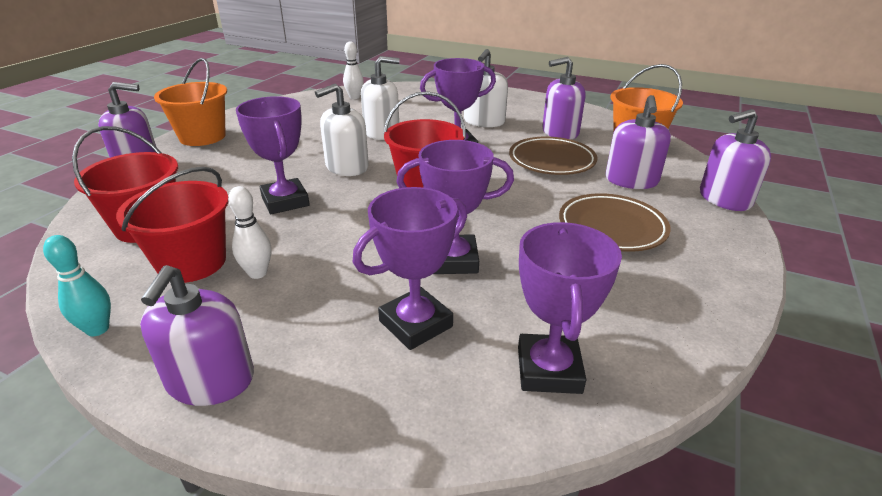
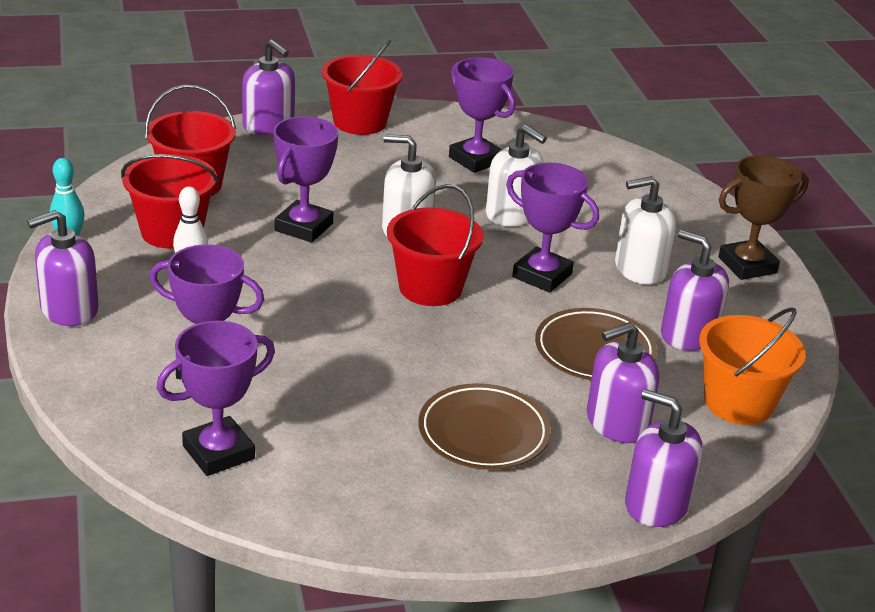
camera: 50 degrees right, 0 degrees up
orange bucket [154,58,227,146] -> red bucket [322,40,402,135]
white bowling pin [343,42,364,99] -> none
purple trophy [396,140,514,274] -> purple trophy moved to [449,57,515,173]
none -> brown trophy [718,155,808,280]

